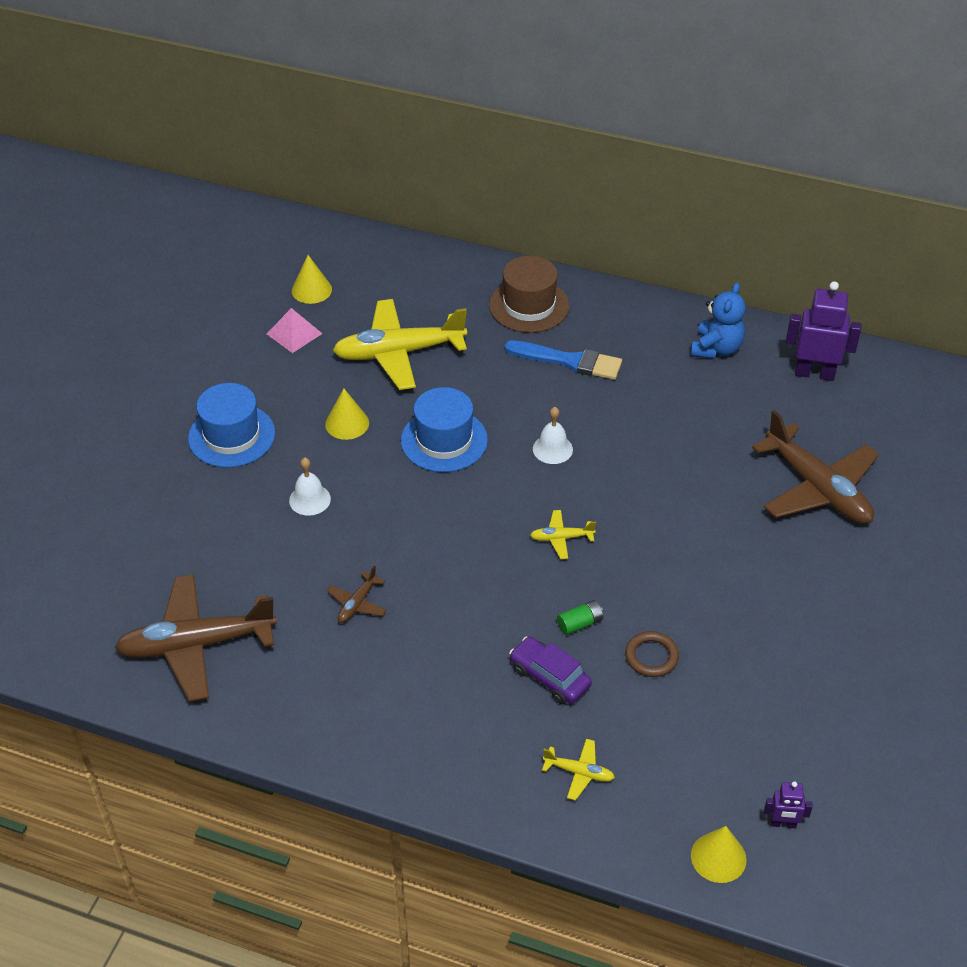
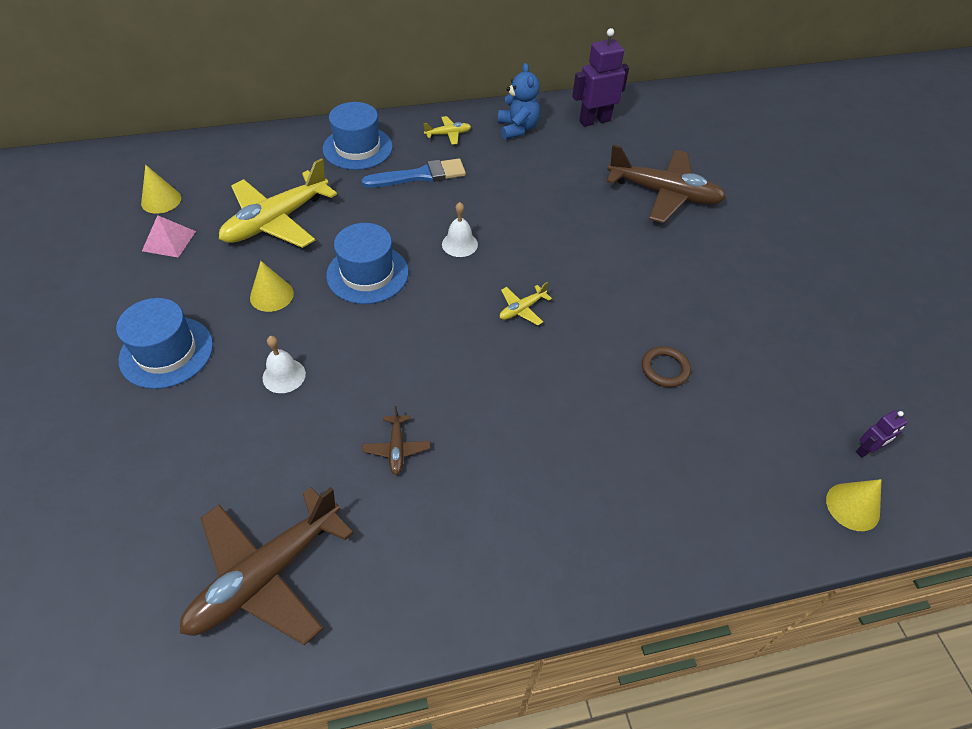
camera: 35 degrees left, 5 degrees up
brown hat [489,256,569,333] -> blue hat [323,102,393,170]
purple car [509,636,592,704] -> none
yellow plane [542,739,615,801] -> yellow plane moved to [423,116,471,145]
green battery [557,600,603,635] -> none

